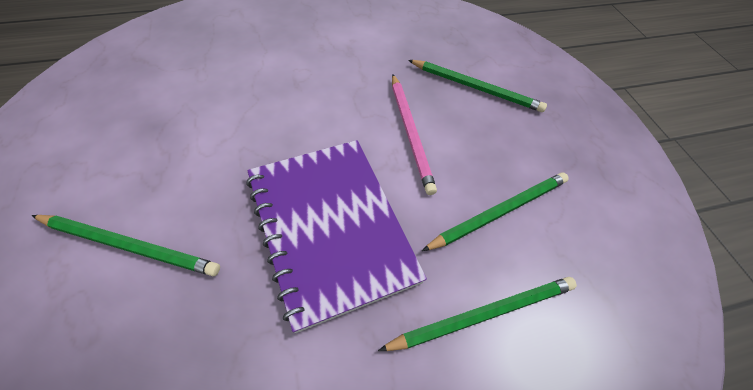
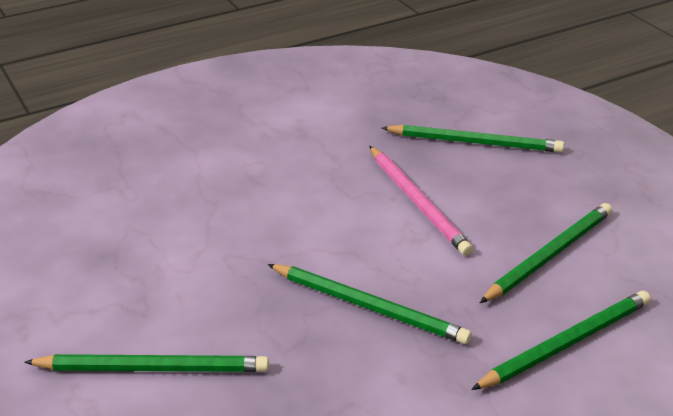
camera: 10 degrees left, 20 degrees down
purple notebook [246,140,427,333] -> green pencil [267,264,471,344]

